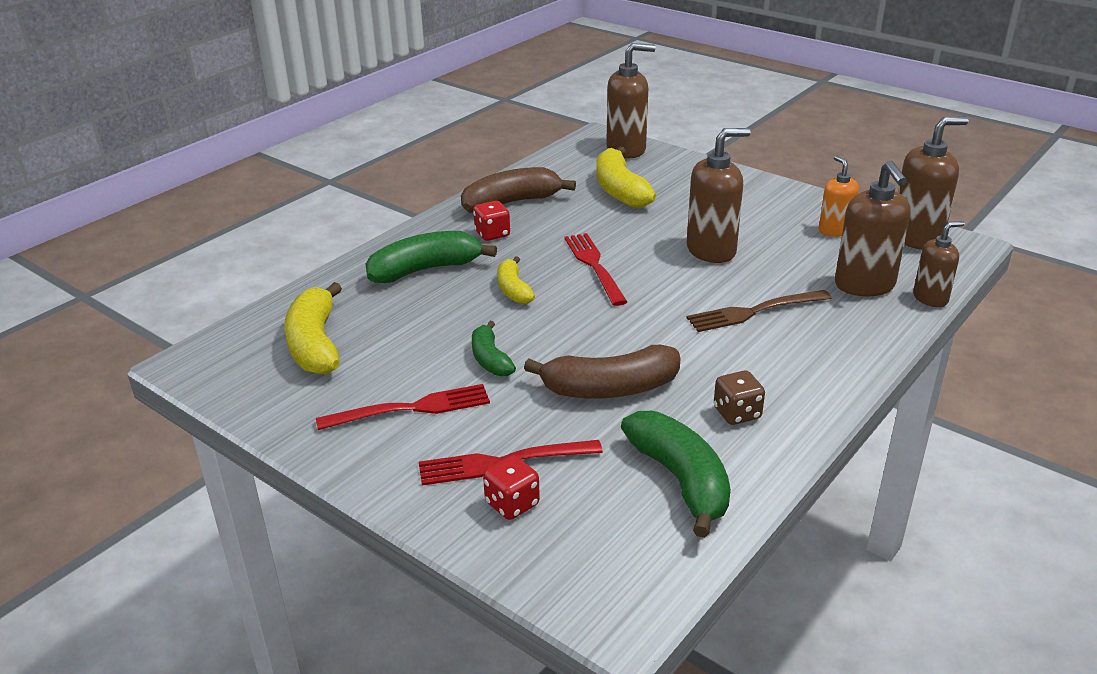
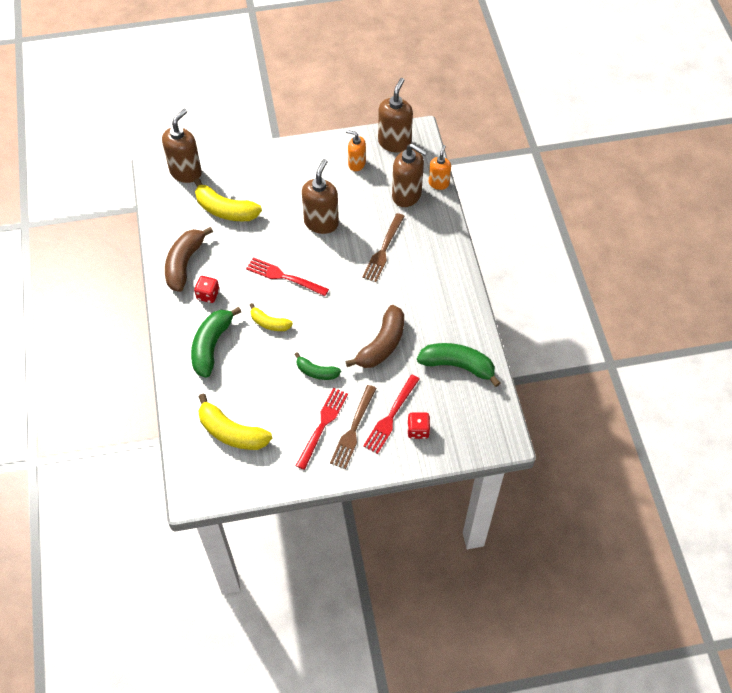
camera: 50 degrees left, 25 degrees up
brown dice [714,371,765,425] -> none
brown soap dispenser [913,221,965,307] -> orange soap dispenser [429,145,451,190]
none -> brown fork [330,385,376,469]

